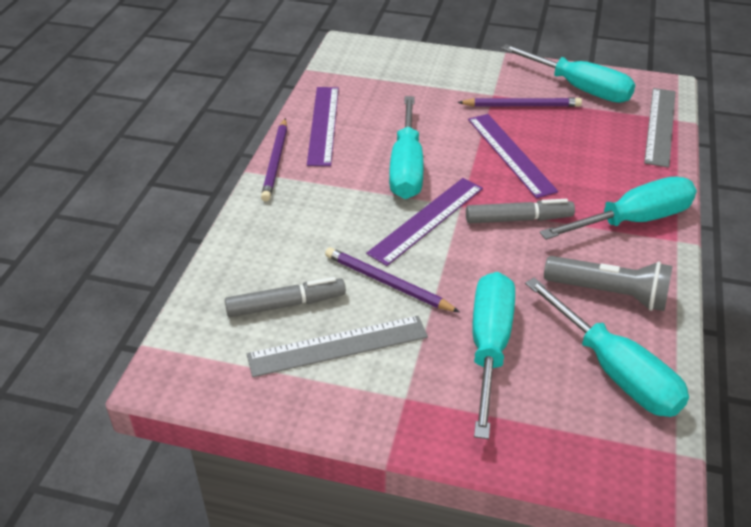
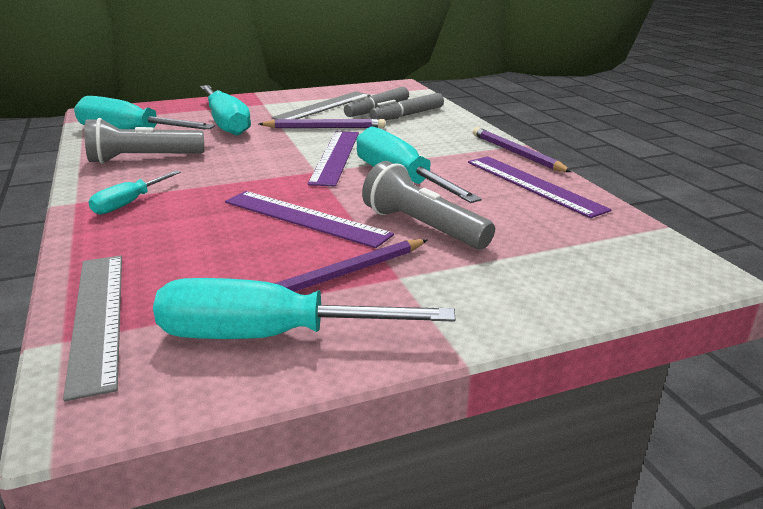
camera: 145 degrees right, 15 degrees down
grey marker [466,199,575,223] -> grey marker moved to [370,93,444,120]
turquoise screwdriver [540,176,697,240] -> turquoise screwdriver [89,170,181,215], size x0.53
none -> grey flashlight [362,161,495,249]

